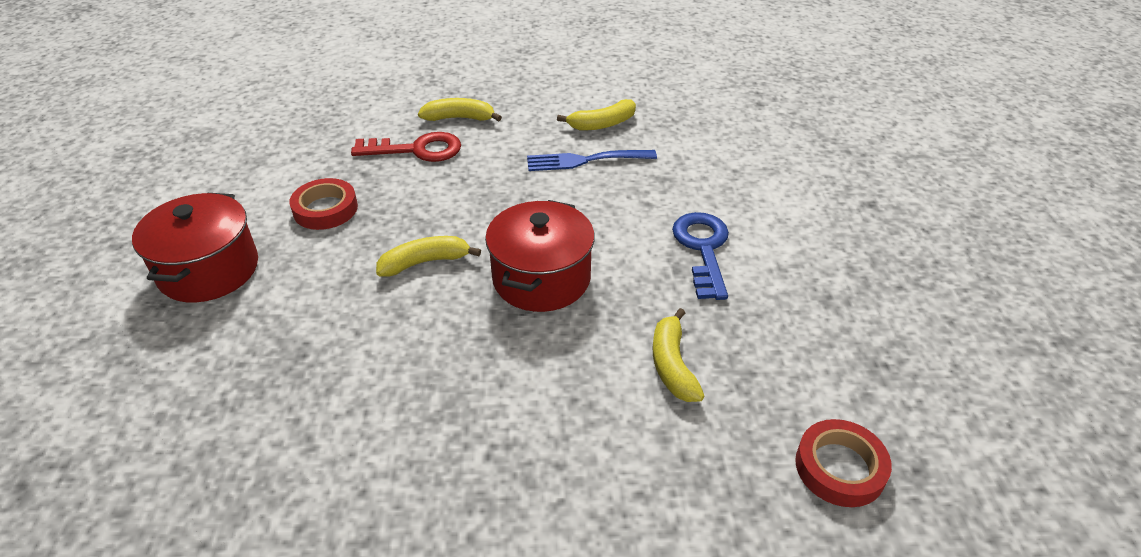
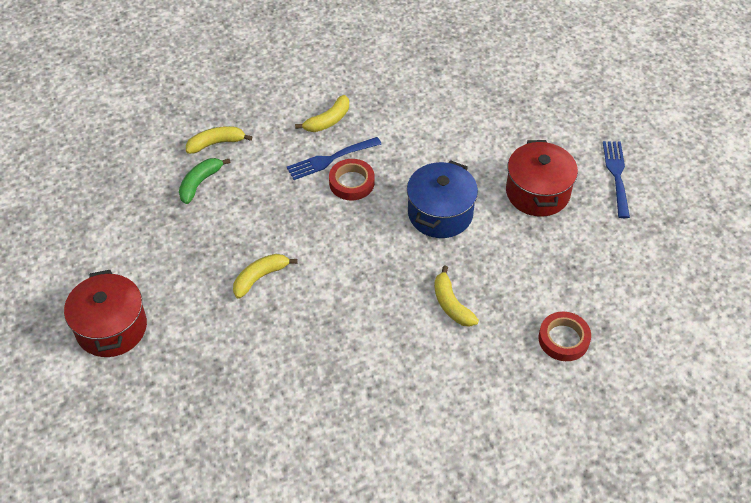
camera: 20 degrees left, 10 degrees up
red tape [289,178,358,230] -> red tape moved to [329,159,374,200]
red key [351,132,461,162] -> green banana [179,158,231,204]
red pot [485,200,595,312] -> red pot moved to [506,140,578,217]
blue key [672,212,729,300] -> blue pot [407,160,478,238]
none -> blue fork [603,141,630,218]

